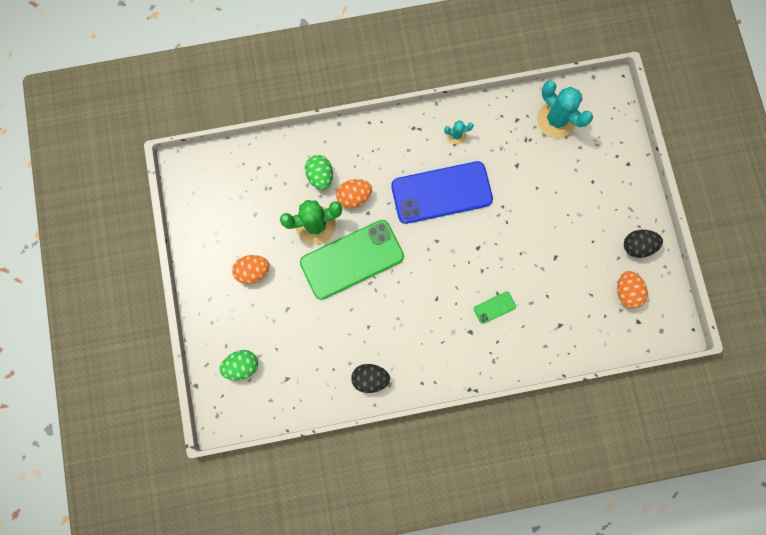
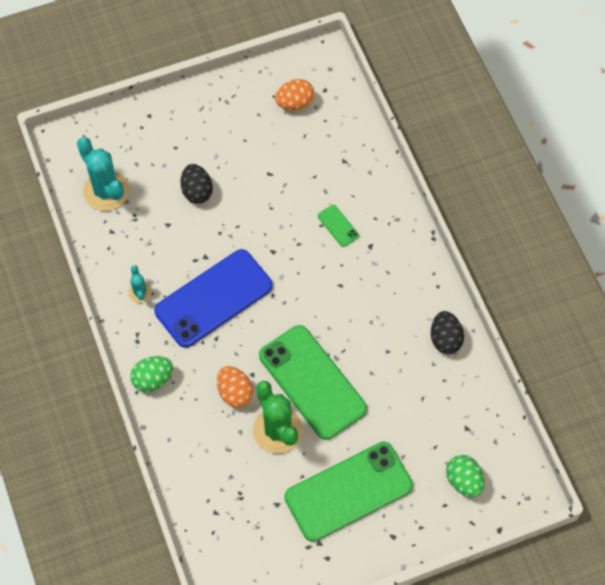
camera: 100 degrees left, 15 degrees down
orange egg [232,255,270,284] -> green phone [285,442,413,542]
green egg [305,155,333,190] -> green egg moved to [130,356,173,392]
blue phone [391,161,493,224] -> blue phone turned 75 degrees clockwise [154,249,273,348]
turquoise cactus [537,81,593,138] -> turquoise cactus turned 75 degrees counterclockwise [77,137,129,211]
black egg [624,230,663,258] -> black egg moved to [181,164,213,204]

